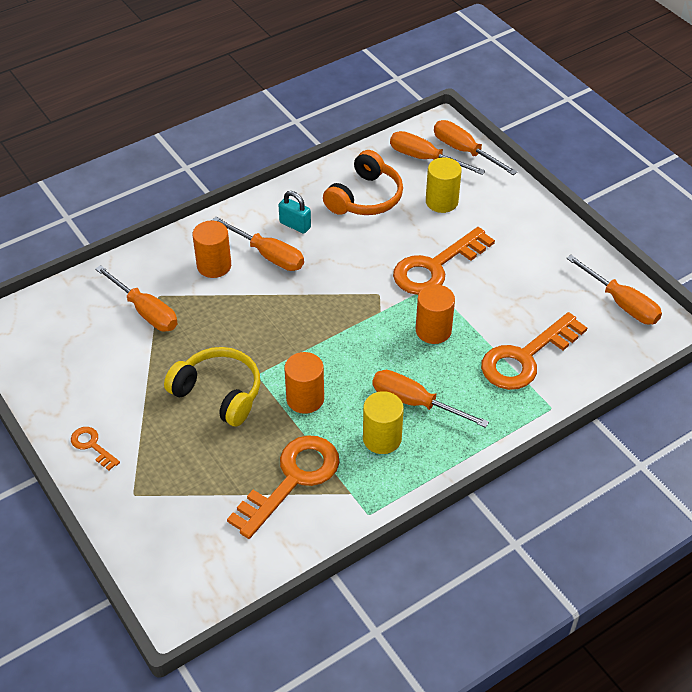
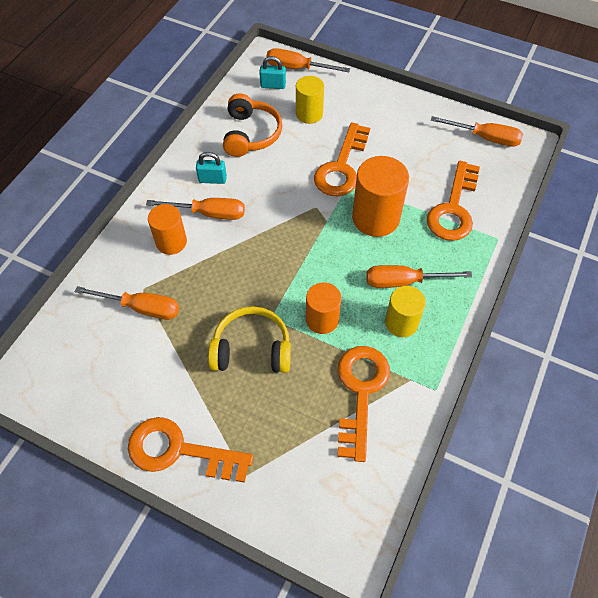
camera: 30 degrees left, 10 degrees up
orange key [71,427,120,470] -> orange key [128,417,254,483], size x2.13
orange screwdriver [390,131,485,175] -> turquoise padlock [259,56,286,89]
orange cylinder [416,284,455,344] -> orange cylinder [352,156,409,237], size x1.58

